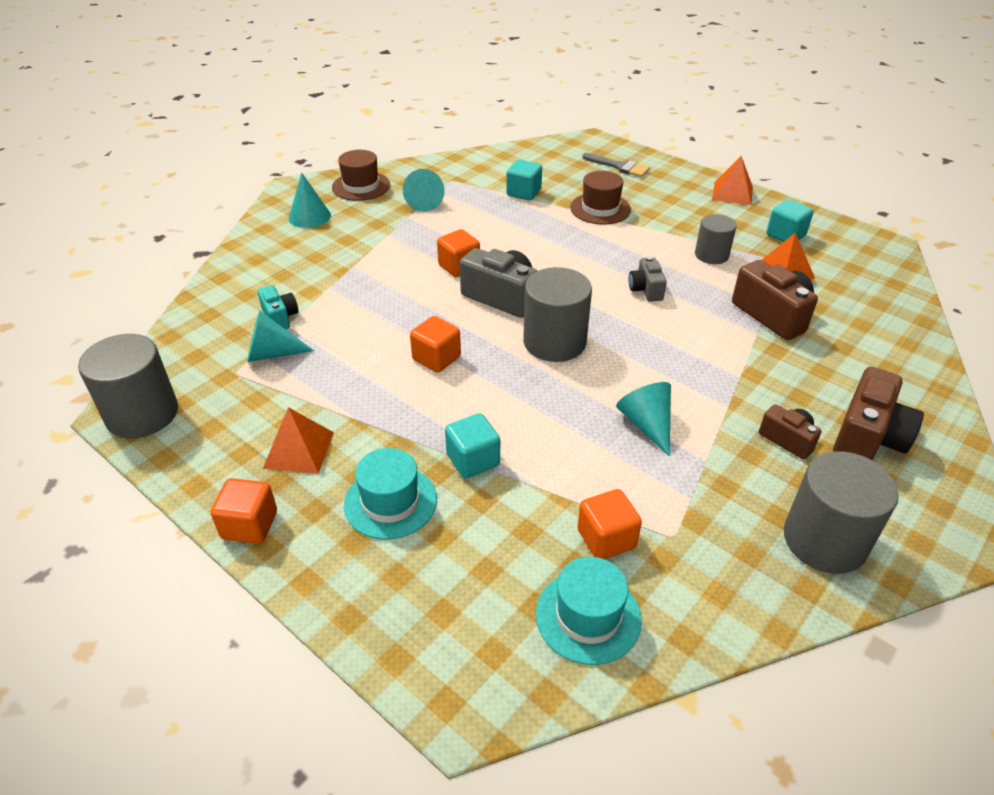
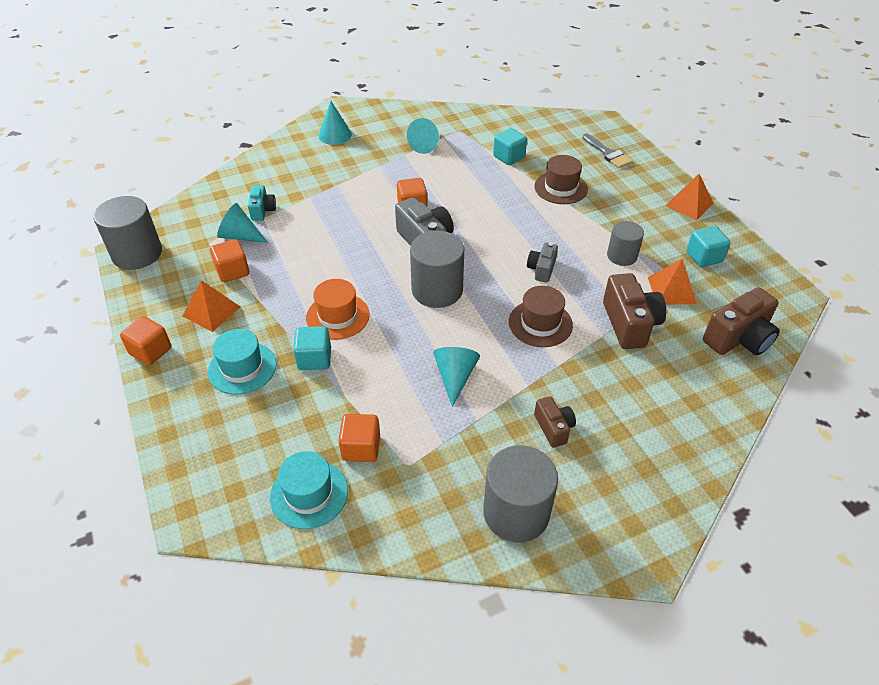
camera: 25 degrees right, 5 degrees up
brown hat [332,150,390,201] -> brown hat moved to [509,286,573,347]
orange cube [410,316,461,373] -> orange cube moved to [210,239,249,283]
brown camera [833,367,924,460] -> brown camera moved to [703,287,780,355]
none -> orange hat [306,279,370,340]

